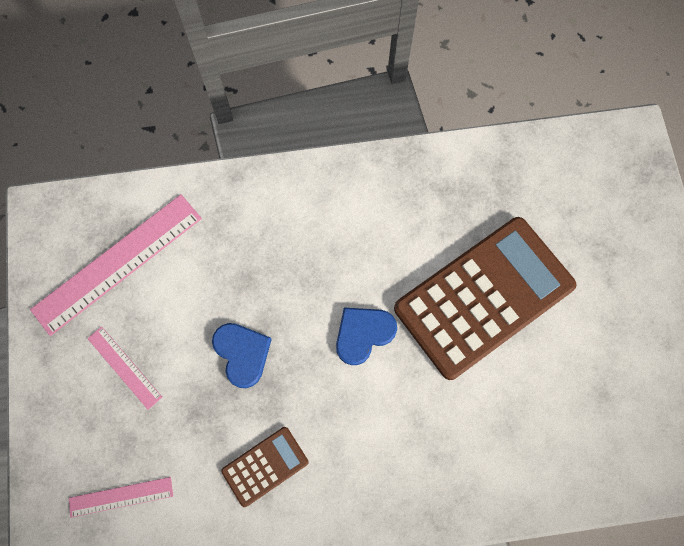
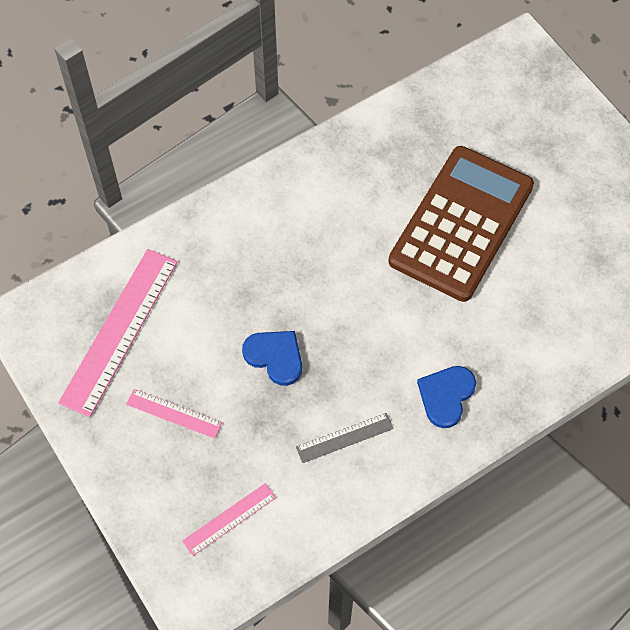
camera: 25 degrees left, 10 degrees down
brown calculator [221,427,309,507] -> grey ruler [296,413,394,463]
blue heart [336,308,397,365] -> blue heart moved to [417,366,476,428]

